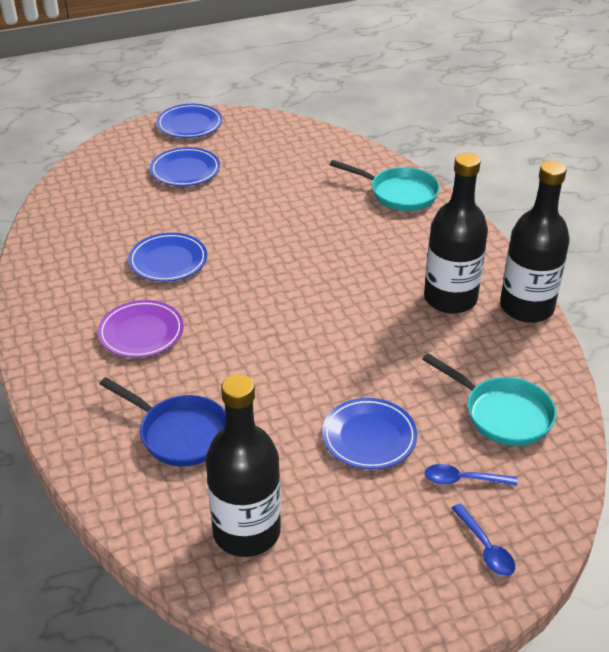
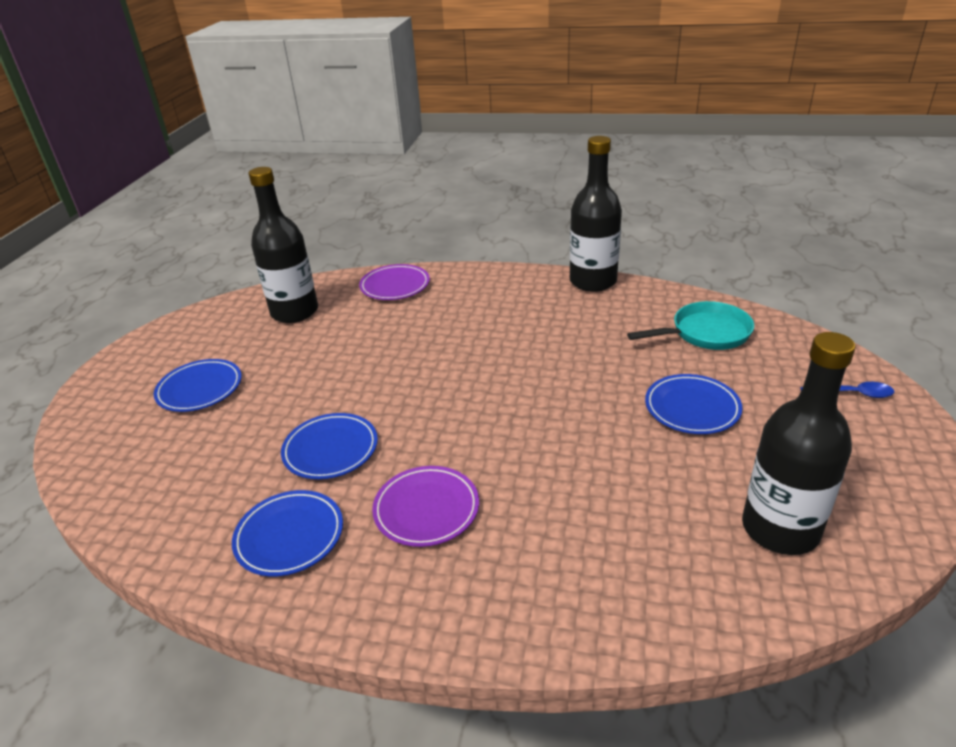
camera: 55 degrees left, 5 degrees down
blue pan [100,377,226,467] -> none
blue plate [157,104,222,138] -> blue plate moved to [232,490,343,576]
turquoise pan [330,160,440,211] -> purple plate [359,264,430,300]
black bottle [424,153,488,314] -> black bottle moved to [248,167,318,323]
blue spoon [425,464,517,486] -> none

